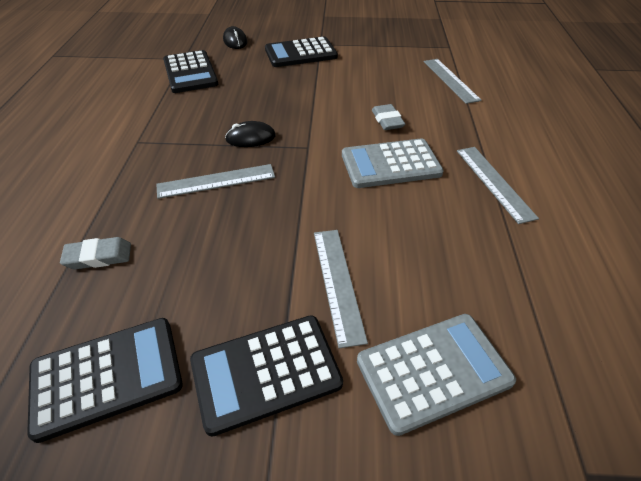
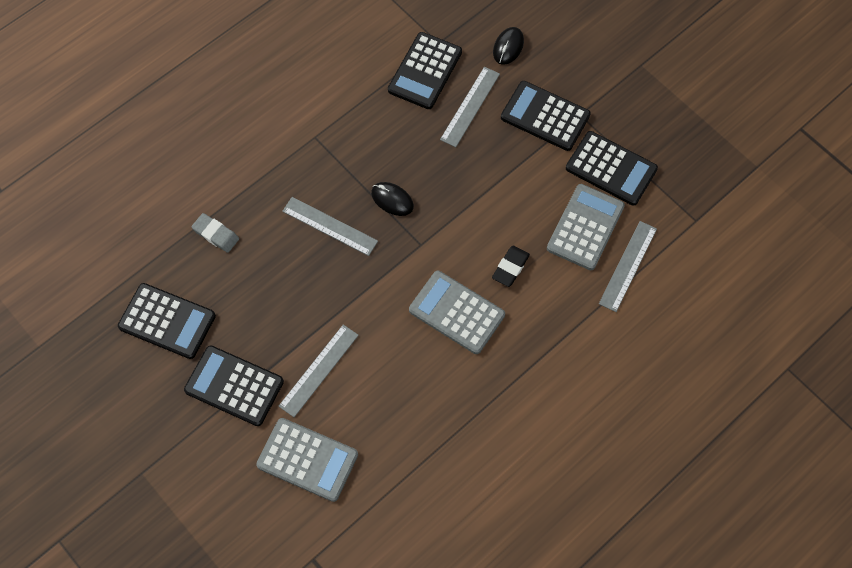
camera: 45 degrees right, 20 degrees up
grey eraser [372,104,405,130] -> black eraser [492,246,530,287]
grey ruler [457,147,539,224] -> grey ruler moved to [440,67,500,147]
none -> grey calculator [547,184,625,270]
none -> black calculator [566,131,658,206]

